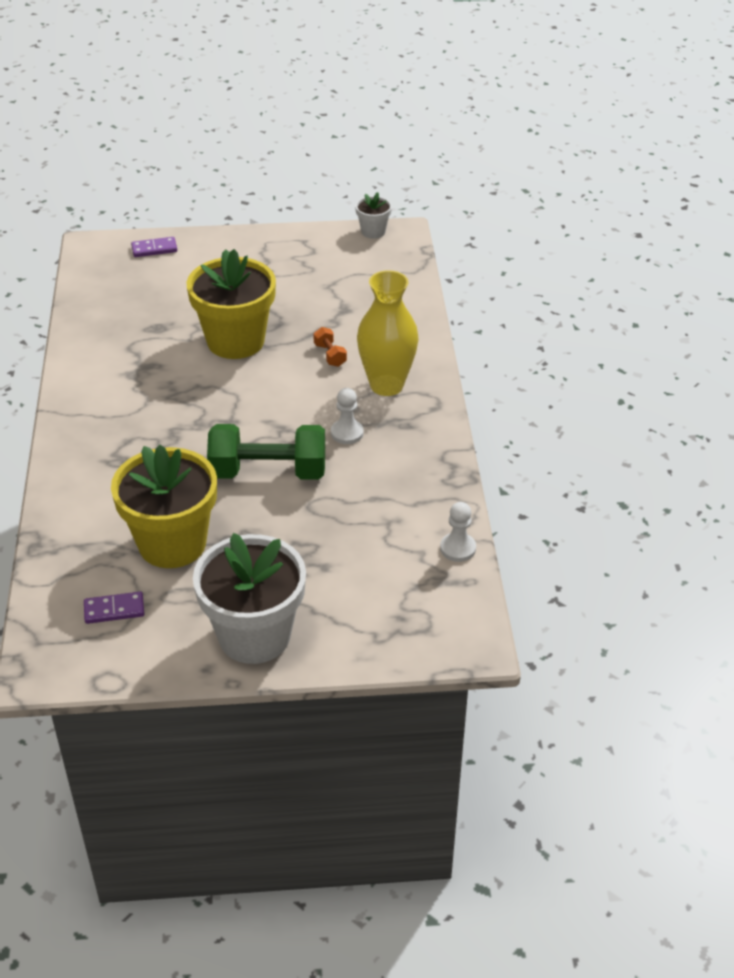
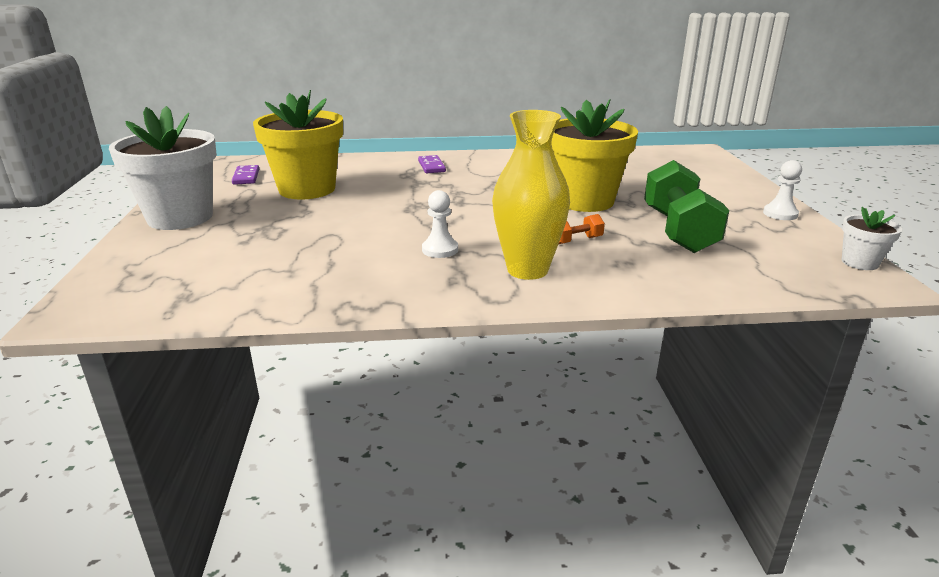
camera: 90 degrees right, 15 degrees down
purple domino [131,237,177,257] -> purple domino moved to [418,155,446,173]
green dumbbell [207,424,325,480] -> green dumbbell moved to [644,160,730,253]
white pawn [440,502,476,562] -> white pawn moved to [763,160,802,220]

